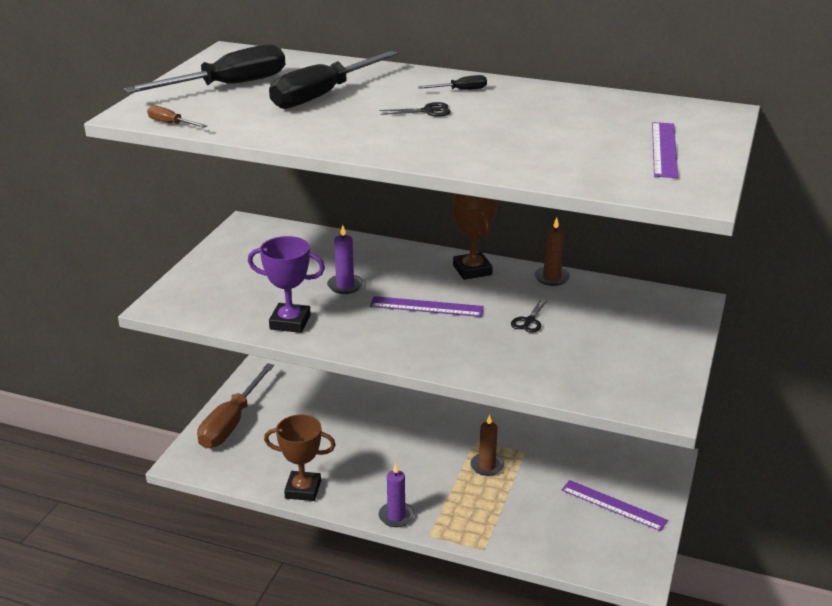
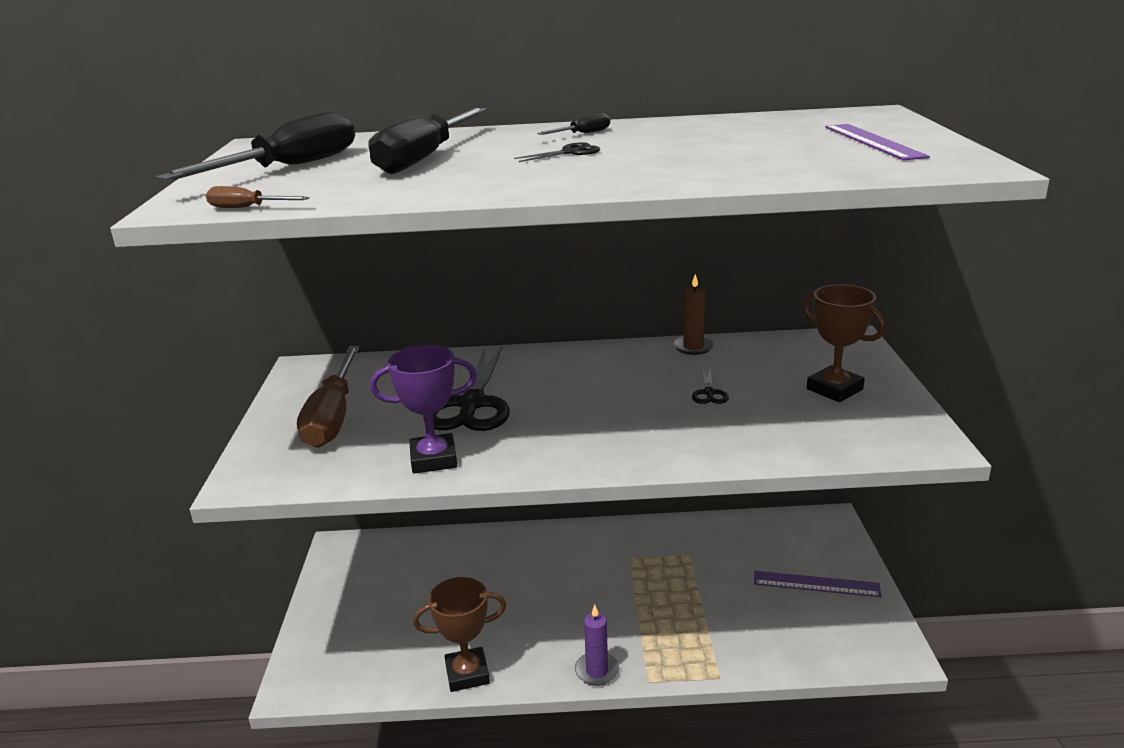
camera: 20 degrees left, 5 degrees down
brown screwdriver [197,363,274,448] -> brown screwdriver moved to [297,346,360,448]
purple candle [327,225,363,294] -> black scissors [423,347,510,431]
purple ruler [370,296,484,317] -> none
brown trophy [452,194,498,280] -> brown trophy moved to [802,284,885,402]
brown candle [470,414,504,476] -> none

